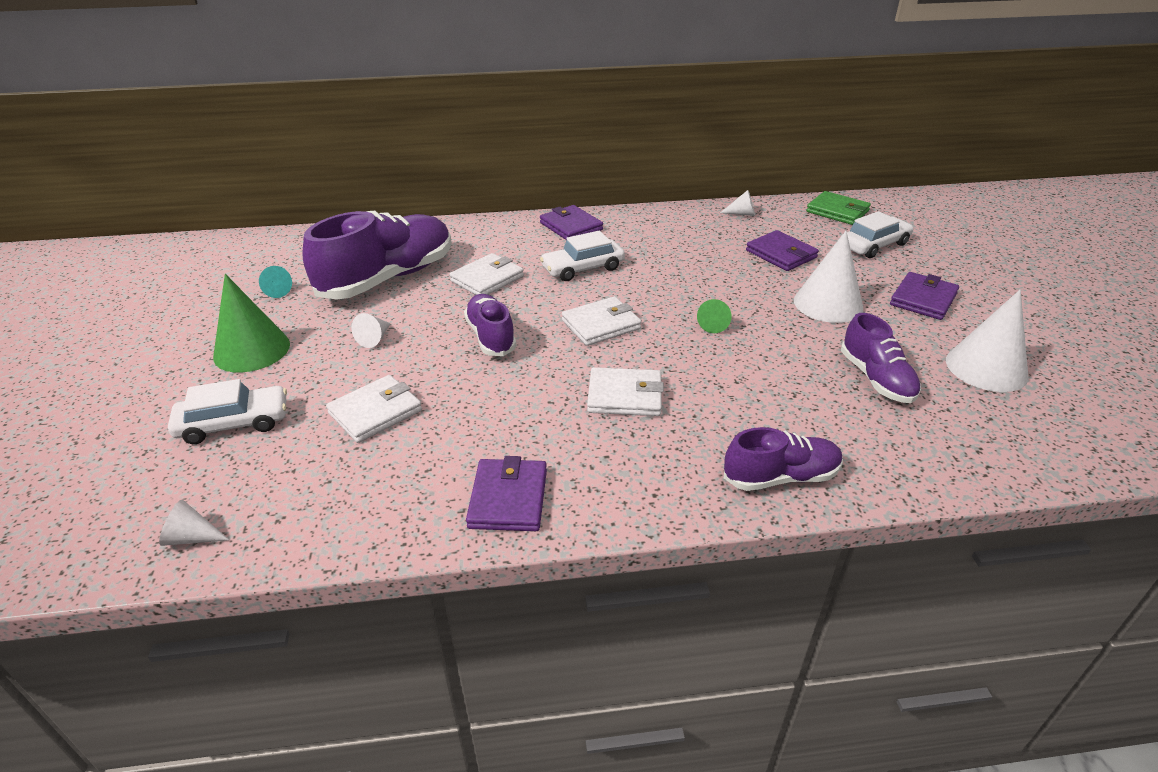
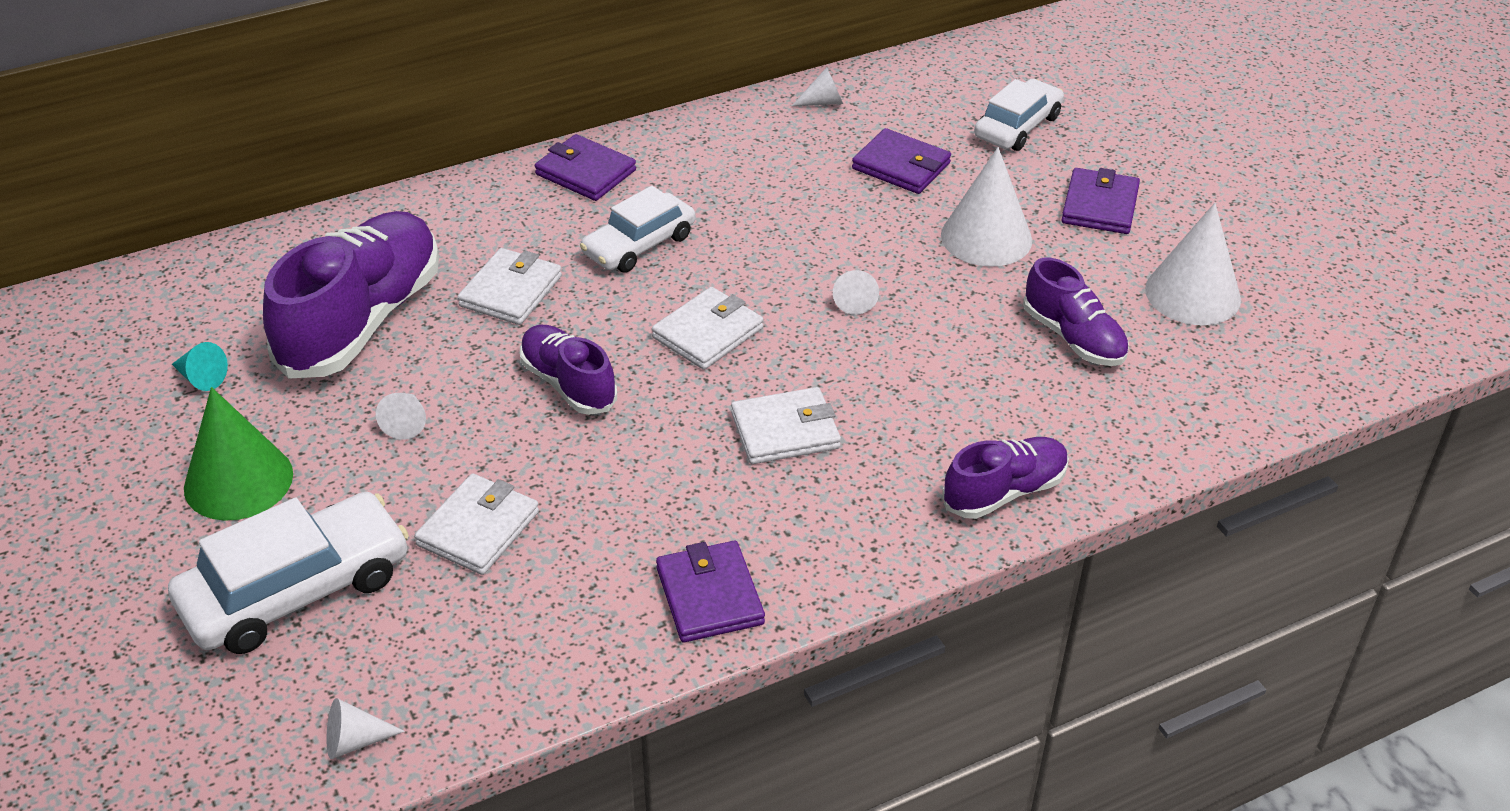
camera: 20 degrees left, 5 degrees up
white car [168,379,287,444] -> white car [168,492,409,654], size x1.52
green cone [697,299,732,333] -> white cone [833,270,879,315]
green wallet [806,191,871,225] -> none

